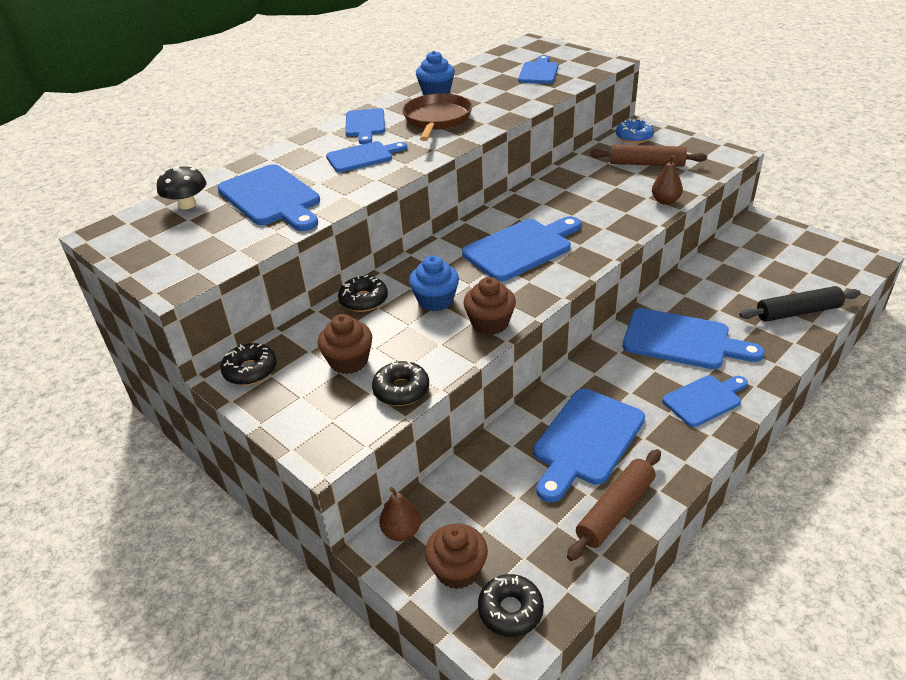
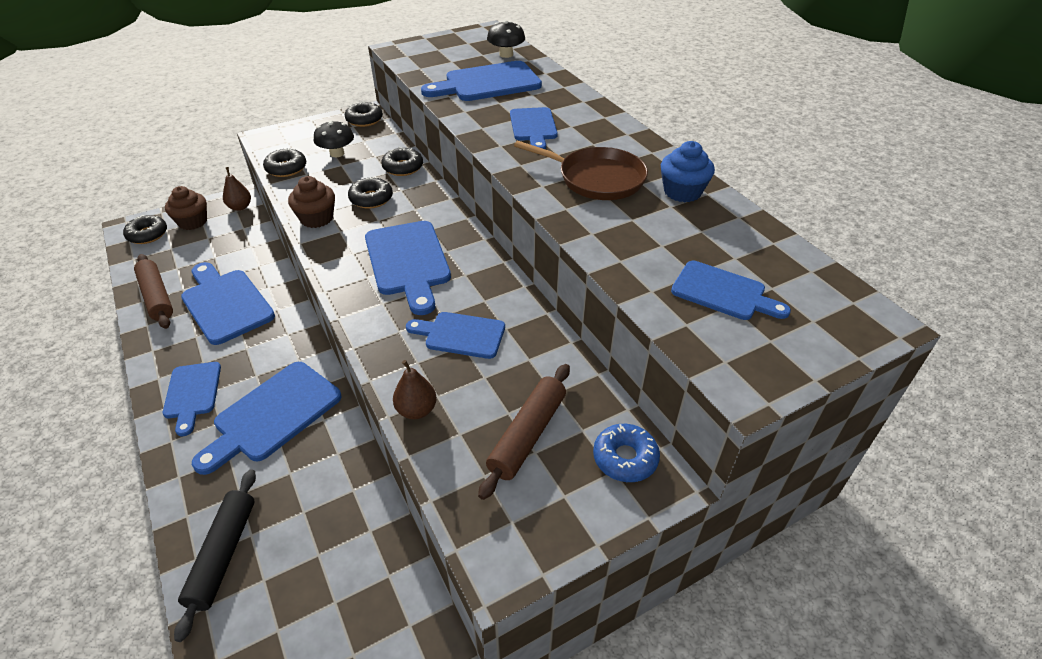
camera: 105 degrees right, 5 degrees up
brown cupcake [318,314,372,374] -> black mushroom [314,120,354,157]
blue cutting board [345,108,385,144] -> blue cutting board moved to [406,312,505,359]
blue cupcake [409,256,459,311] -> black donut [348,177,393,209]

